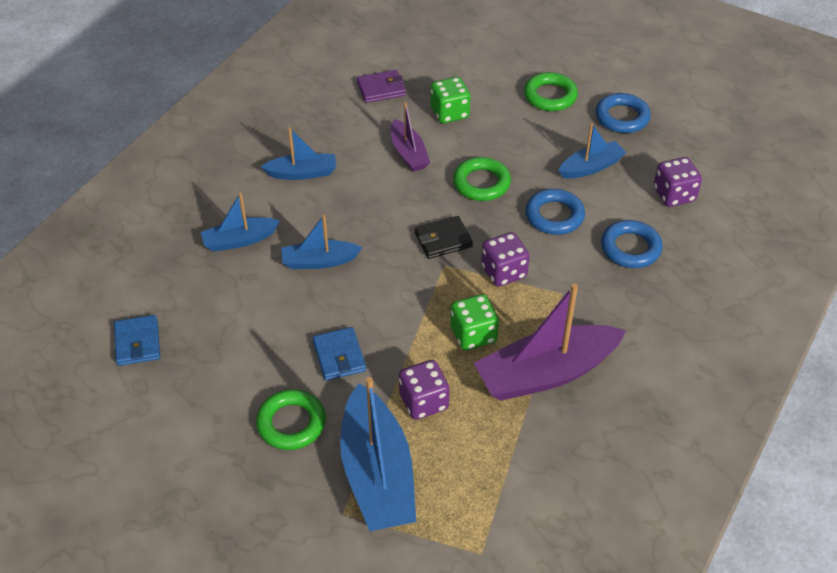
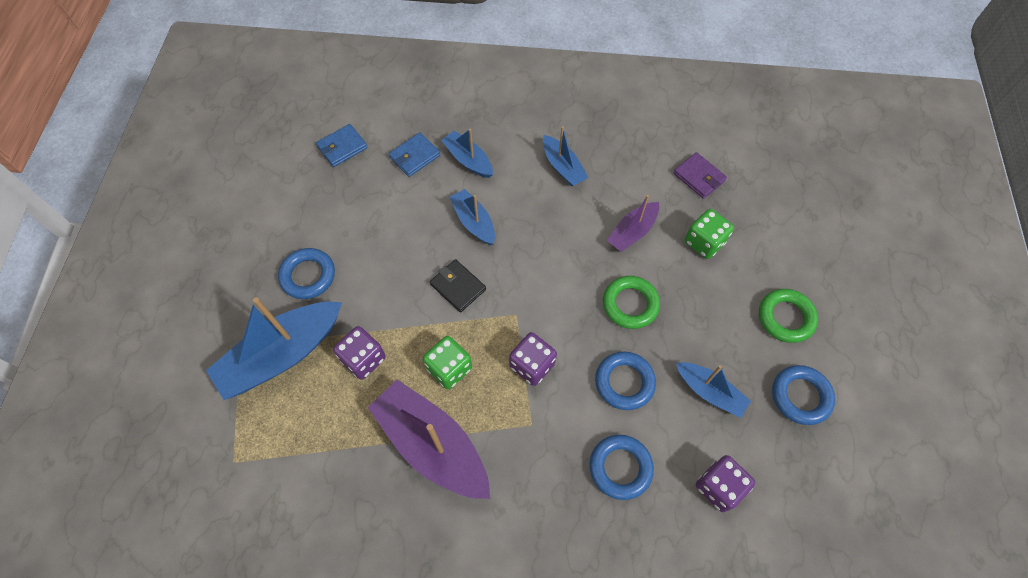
camera: 65 degrees right, 15 degrees up
green ring [256,389,326,450] -> blue ring [278,248,335,299]
blue wallet [313,327,366,381] -> blue wallet moved to [389,132,440,177]
black wallet [415,216,473,259] -> black wallet moved to [430,259,486,312]

